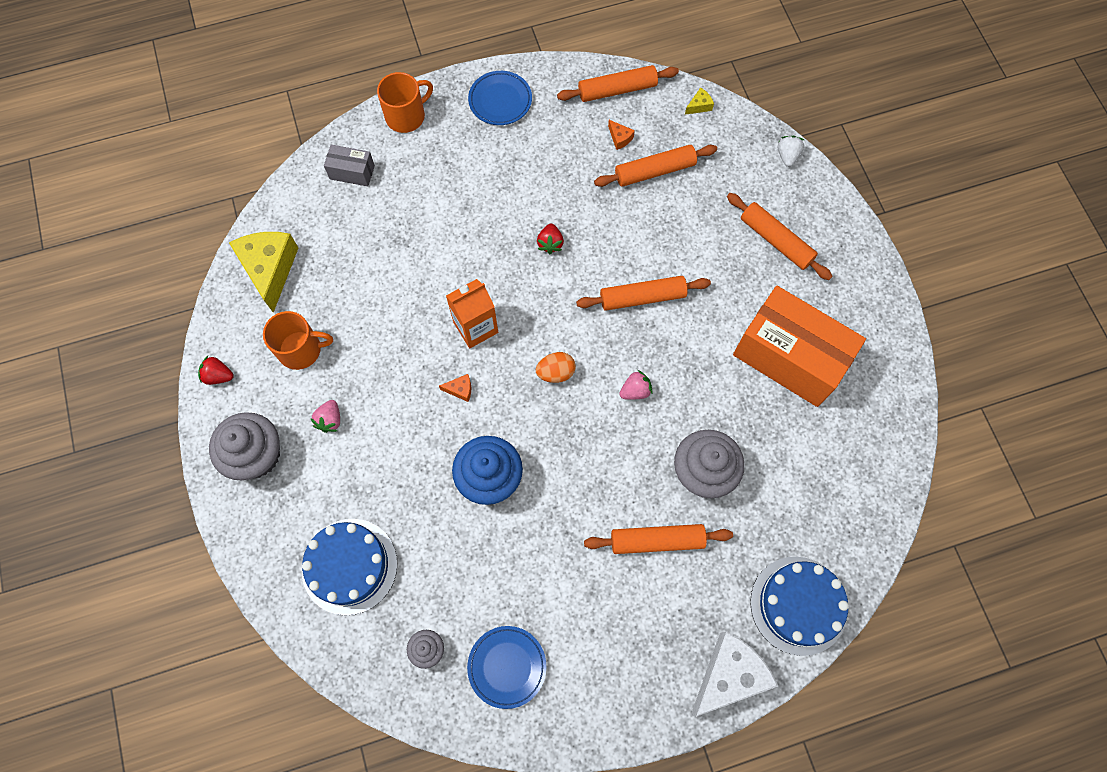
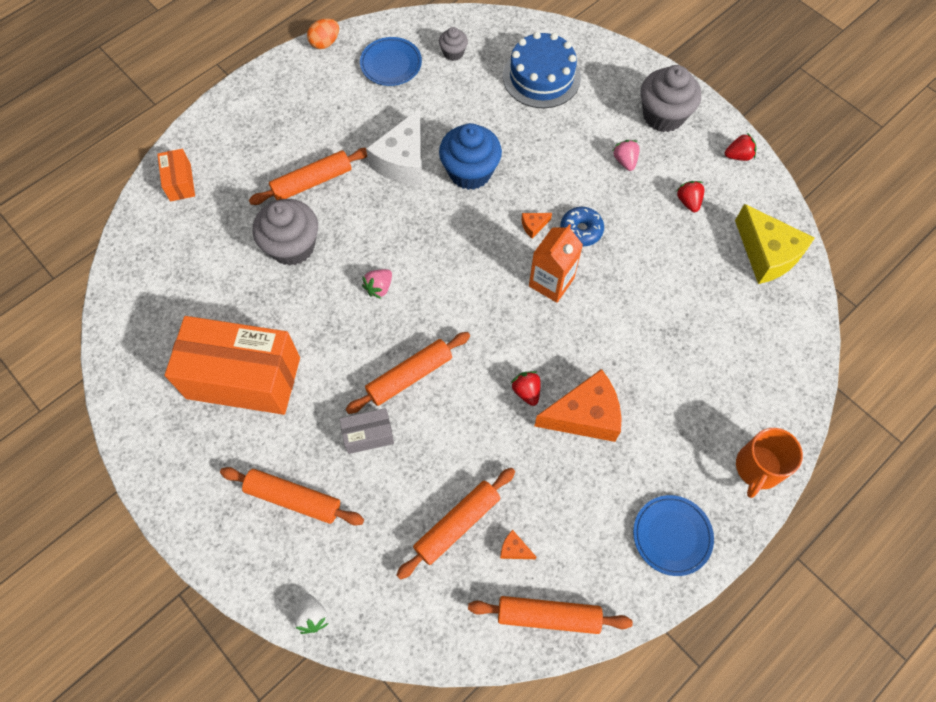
camera: 155 degrees right, 5 degrees down
orange mug [263,311,333,370] -> red strawberry [676,181,704,212]
grey box [324,145,375,186] -> grey box moved to [340,408,394,454]
orange egg [536,352,576,383] -> orange egg moved to [307,19,339,49]
orange rolling pin [557,65,679,102] -> orange rolling pin turned 45 degrees clockwise [468,596,633,634]
yellow cheese [685,87,714,115] -> none
white cheese [691,632,778,717] -> white cheese moved to [366,108,422,185]
blue cake [750,557,849,656] -> orange box [157,149,195,201]
none -> orange cheese [534,369,621,442]
none -> blue donut [560,207,604,246]

